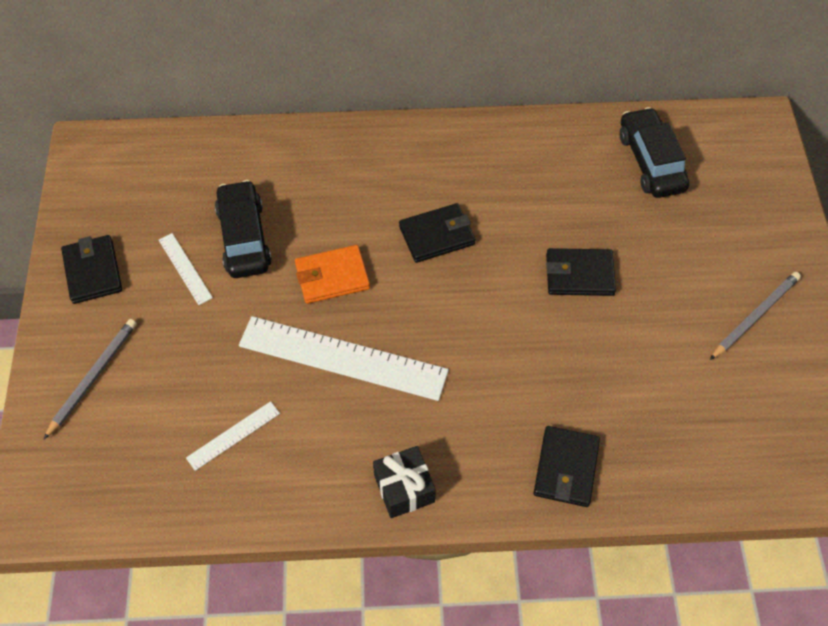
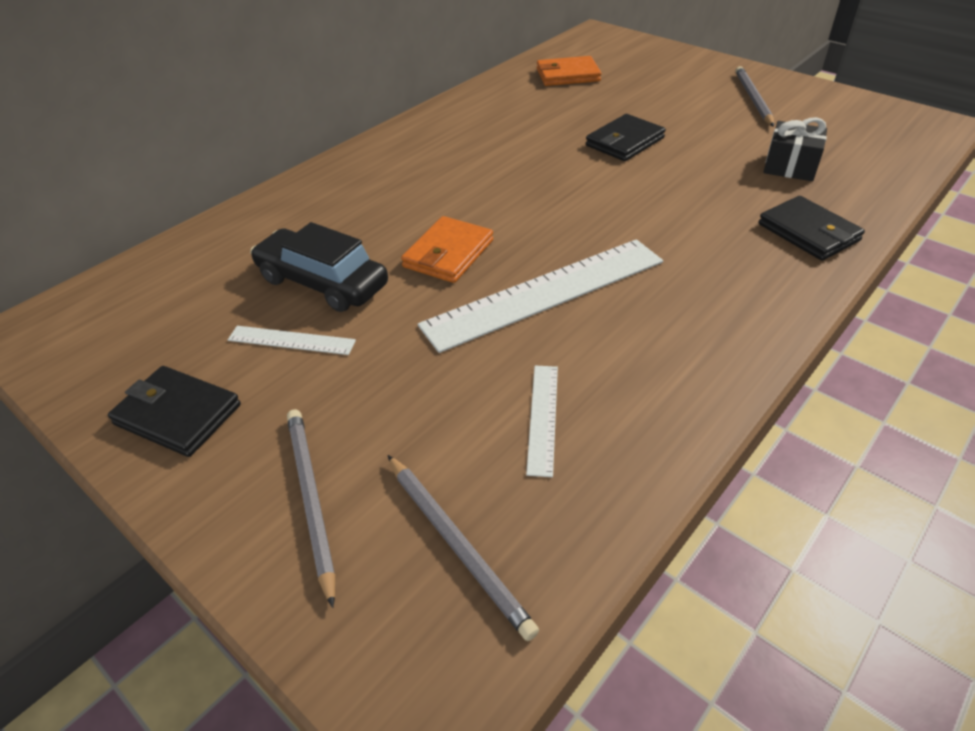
camera: 45 degrees left, 15 degrees down
black gift [373,446,436,518] -> black gift moved to [763,117,827,181]
black wallet [399,203,476,263] -> none
black car [620,107,689,198] -> orange wallet [537,56,601,86]
none -> grey pencil [388,455,539,641]

